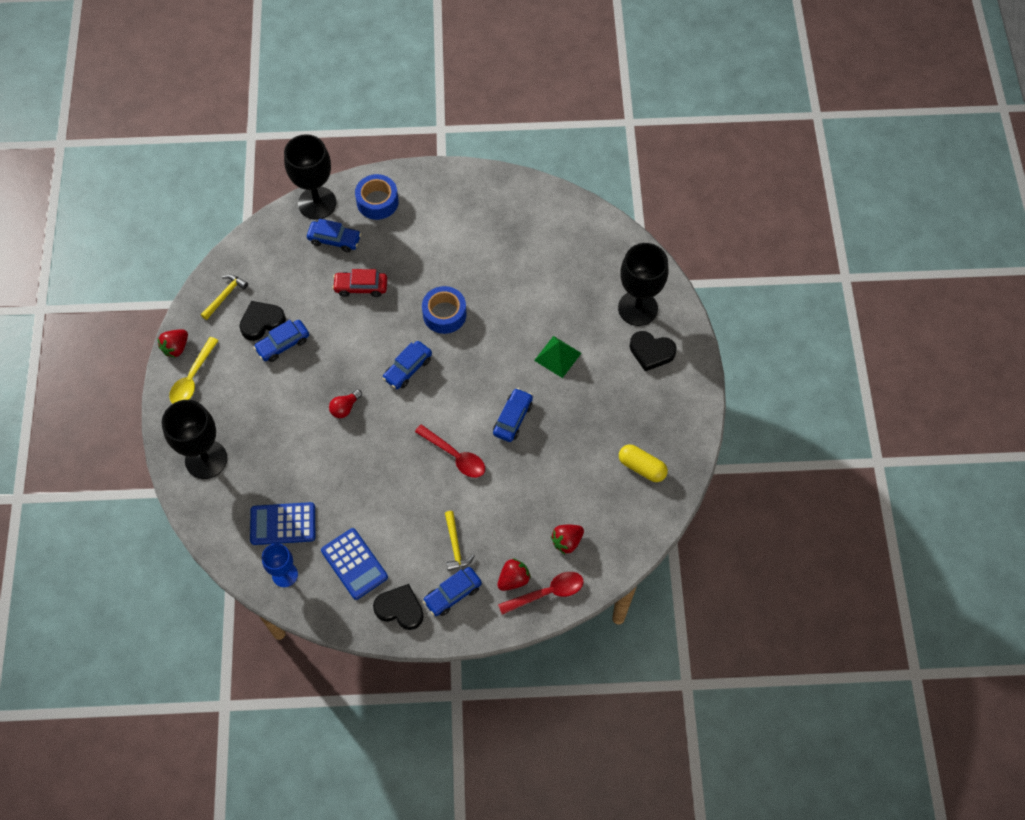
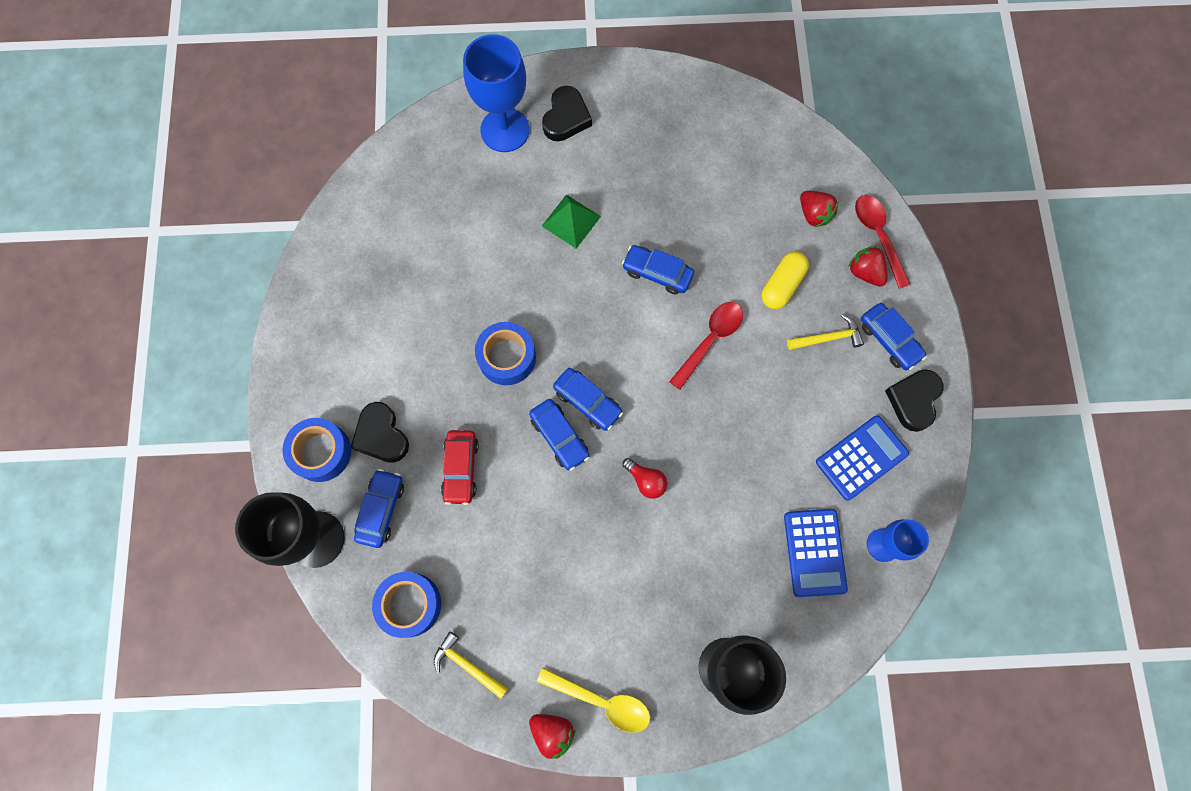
camera: 90 degrees left, 10 degrees up
black heart [239,301,286,341] -> black heart moved to [351,402,409,463]
blue car [253,320,309,362] -> blue car moved to [529,399,590,471]
black goblet [618,243,668,326] -> blue goblet [463,34,530,152]
yellow capsule [619,444,668,482] -> yellow capsule moved to [762,252,809,309]
none -> blue tape [372,572,441,638]

